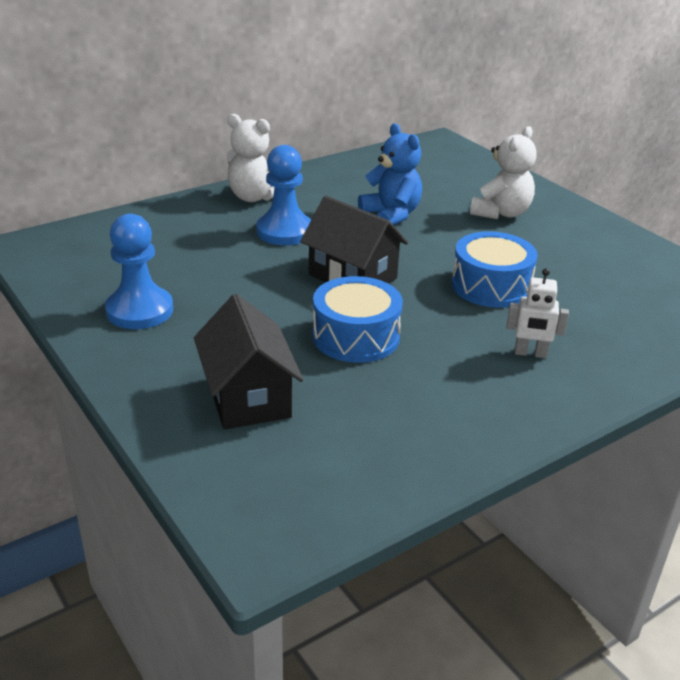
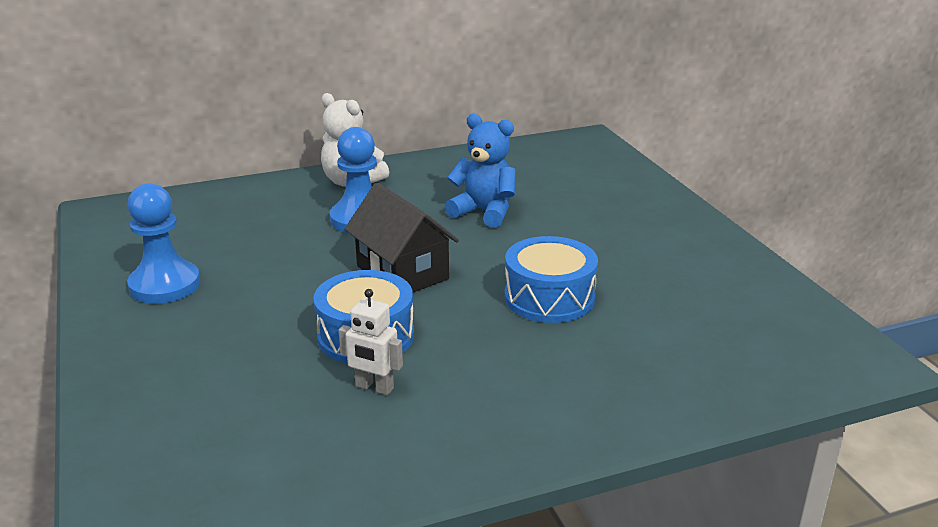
camera: 15 degrees right, 5 degrees down
black house [194,294,303,430] -> none
blue teddy bear [358,123,422,225] -> blue teddy bear turned 45 degrees counterclockwise [445,114,516,228]
white teddy bear [470,126,537,219] -> none
white robot [507,268,569,358] -> white robot moved to [339,289,403,395]

